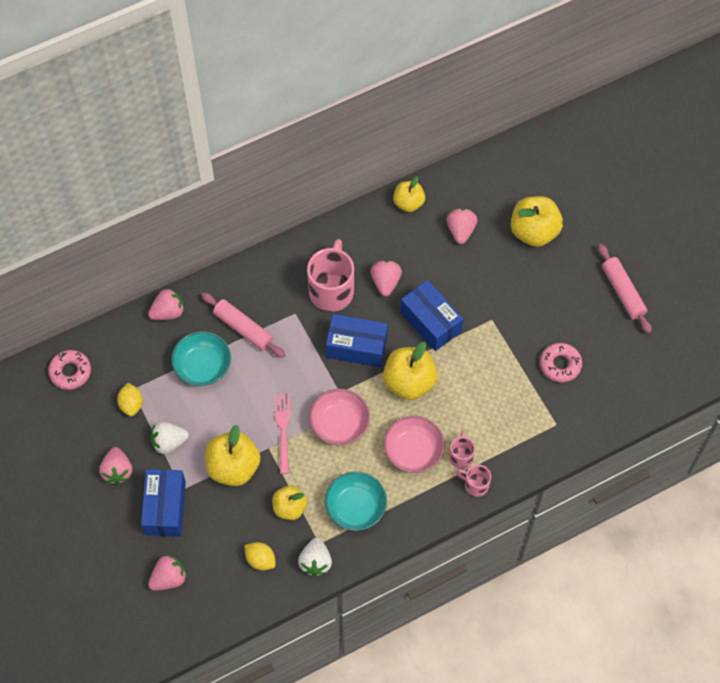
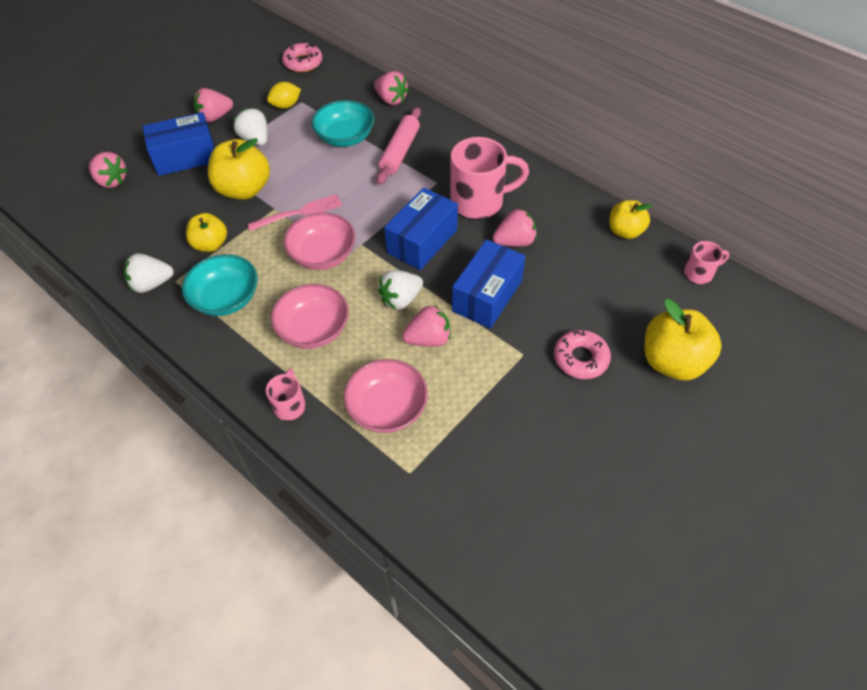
camera: 70 degrees right, 10 degrees down
yellow lemon [244,542,276,570] -> none
blue box [326,314,388,367] -> blue box turned 45 degrees clockwise [384,188,458,270]
yellow apple [383,342,438,400] -> white strawberry [378,270,423,310]
pink strawberry [447,208,478,244] -> pink strawberry moved to [402,305,451,347]
pink mug [449,430,475,469] -> pink mug moved to [684,241,729,284]
pink donut [540,343,582,383] -> pink donut moved to [554,330,611,379]
pink rolling pin [598,244,652,334] -> none
none -> pink bowl [344,359,428,433]

